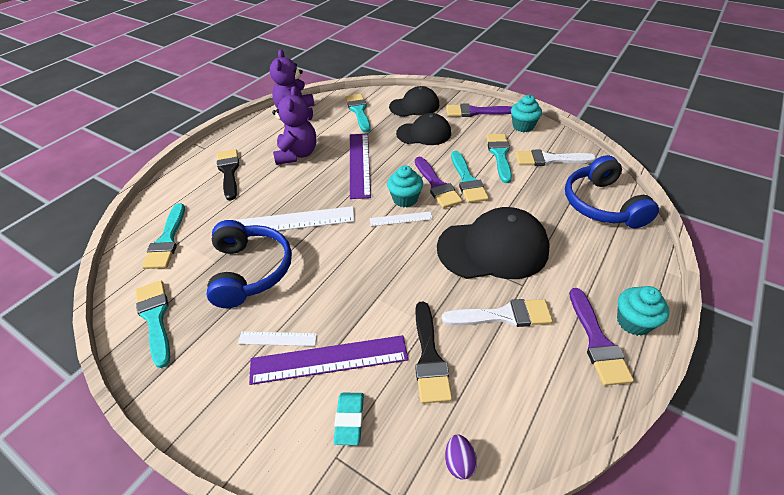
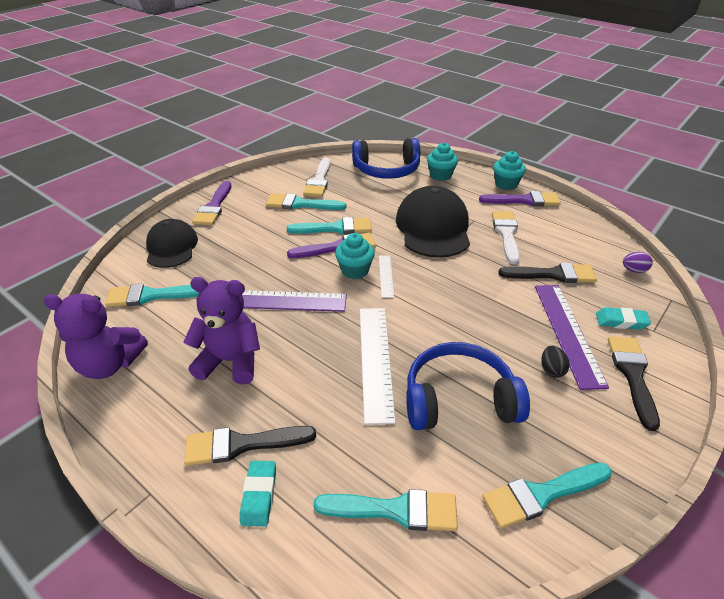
camera: 85 degrees left, 5 degrees down
white ruler [238,331,317,346] -> black egg [541,346,569,378]
black cap [396,113,451,145] -> none
turquoise cupcake [511,95,542,132] -> turquoise cupcake moved to [427,143,458,181]
none -> turquoise eraser [240,461,276,527]
none -> black brush [608,336,660,431]

